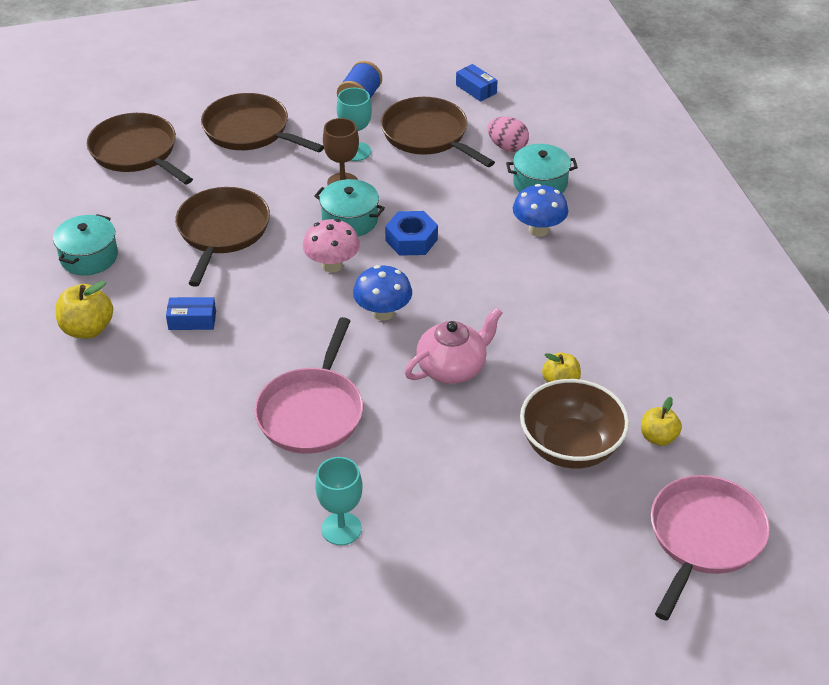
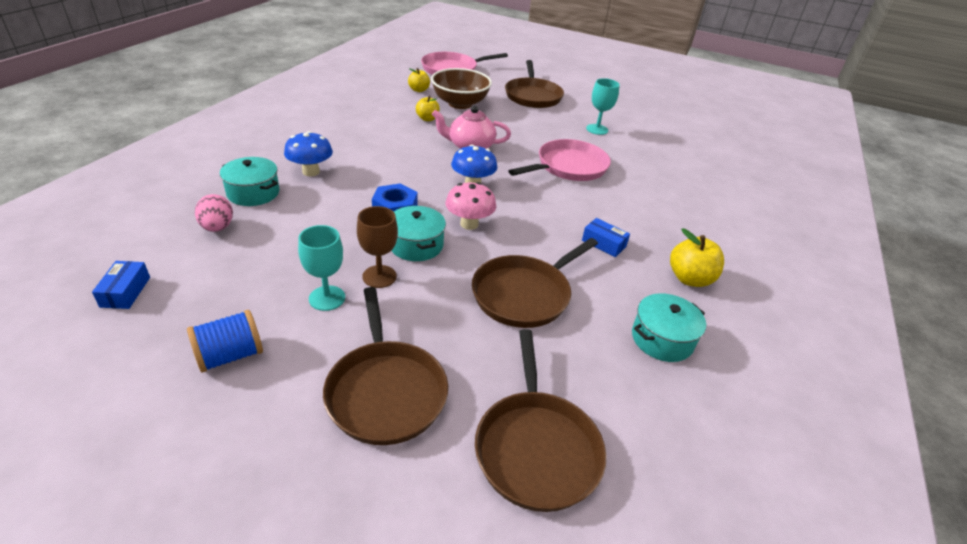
camera: 145 degrees left, 5 degrees down
brown pan [381,97,495,167] -> brown pan moved to [505,60,564,108]

